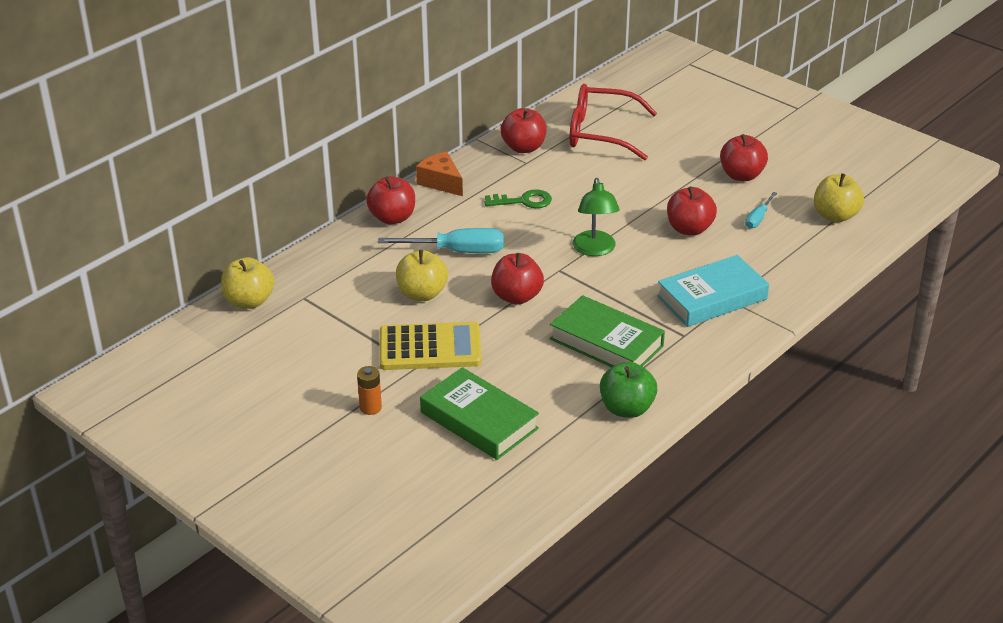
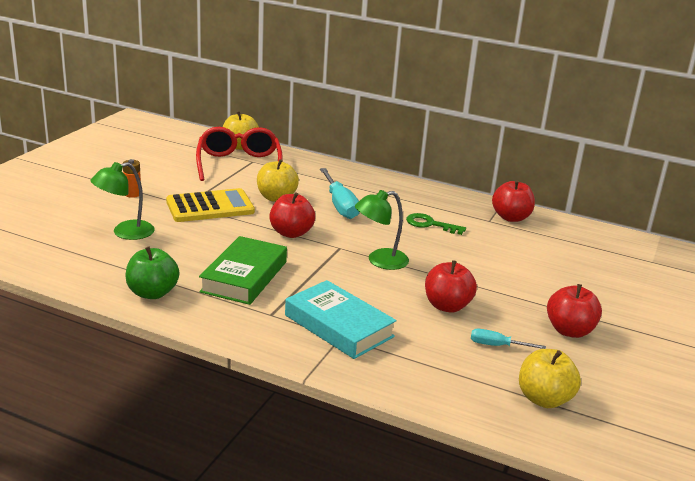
camera: 70 degrees right, 10 degrees down
red apple [366,176,415,224] -> none
yellow calculator [379,322,482,370] -> yellow calculator turned 90 degrees counterclockwise [166,188,255,222]
orange cheese [416,151,463,196] -> none
green book [420,367,539,460] -> green lamp [90,162,154,240]
green key [485,189,552,208] -> green key turned 135 degrees clockwise [406,213,466,235]
red glasses [570,84,657,160] -> red glasses moved to [196,127,283,181]

